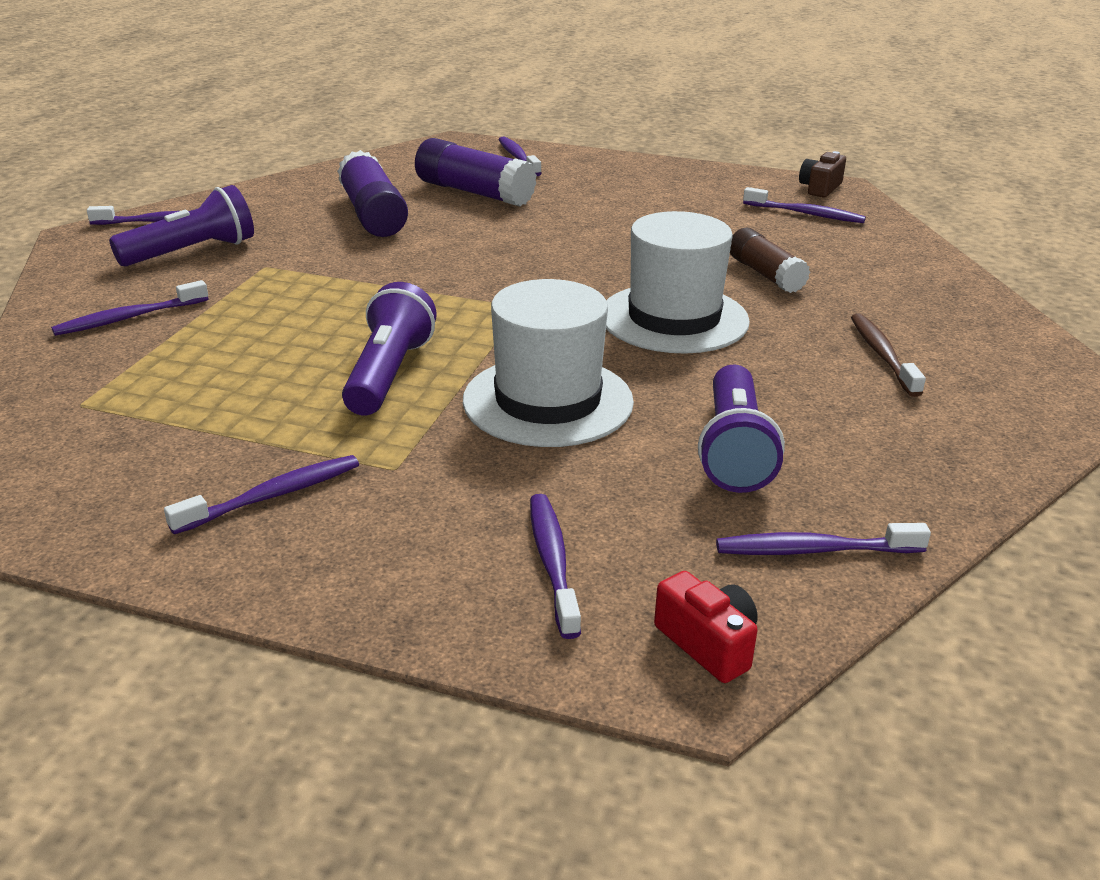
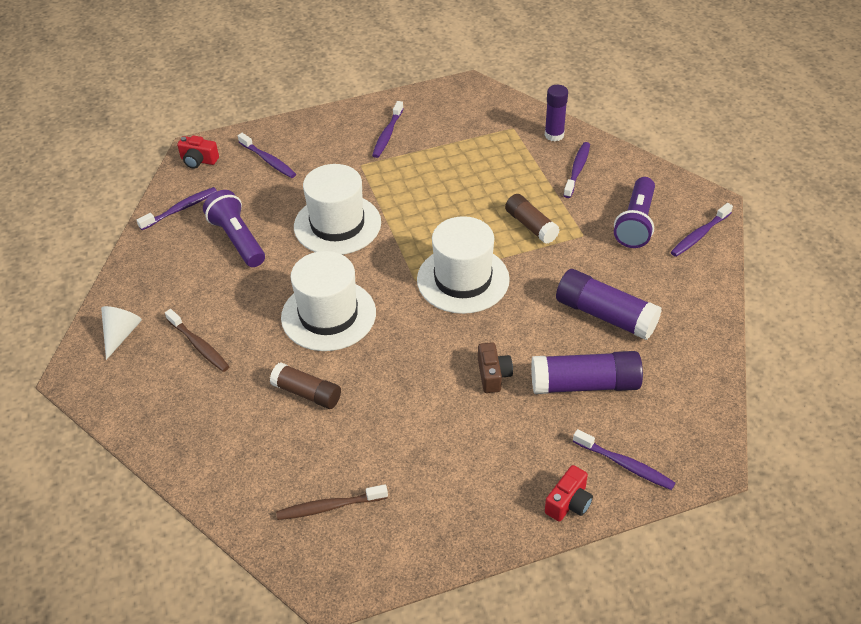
camera: 145 degrees right, 15 degrees up
purple flashlight [342,282,437,416] -> none
purple toothbrush [743,187,866,223] -> brown toothbrush [276,484,388,520]
brown camera [799,151,846,197] -> brown camera moved to [478,342,513,393]
none -> white cone [101,306,142,360]
none -> white hat [417,216,510,314]
none -> brown glue stick [505,194,560,244]
none -> purple glue stick [545,85,568,141]
none -> red camera [545,465,593,521]

